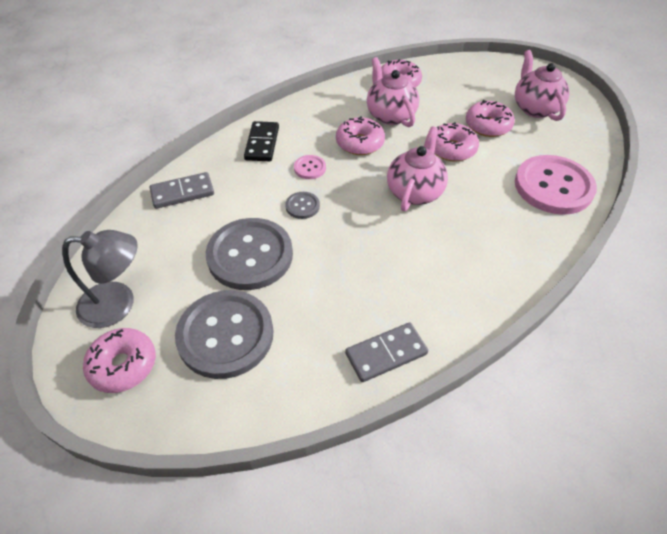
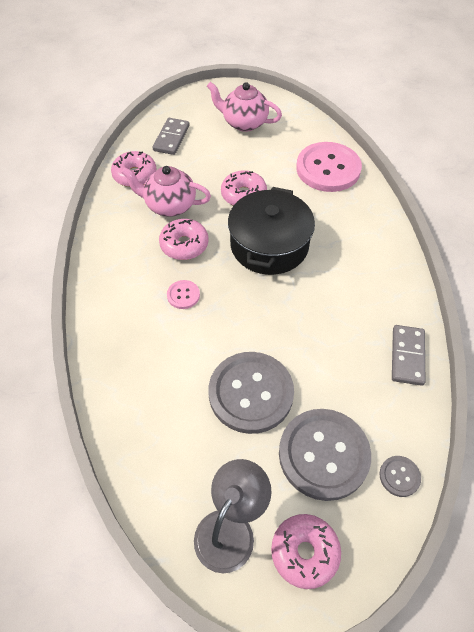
camera: 55 degrees left, 5 degrees up
grey domino [150,172,214,209] -> grey domino moved to [152,118,190,155]
black domino [244,121,279,161] -> none
grey button [285,192,320,219] -> grey button moved to [379,456,421,497]
pink teapot [387,126,448,211] -> black pot [228,187,315,275]
pink donut [466,100,515,137] -> none

